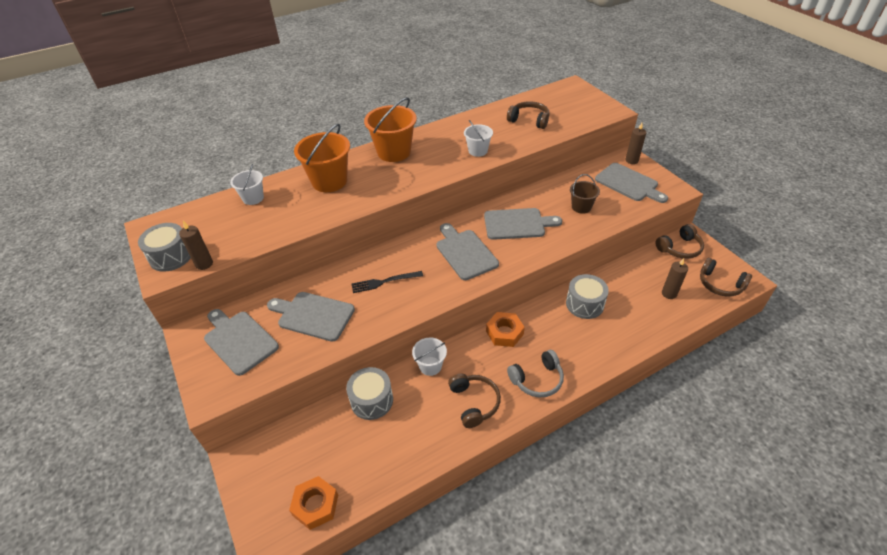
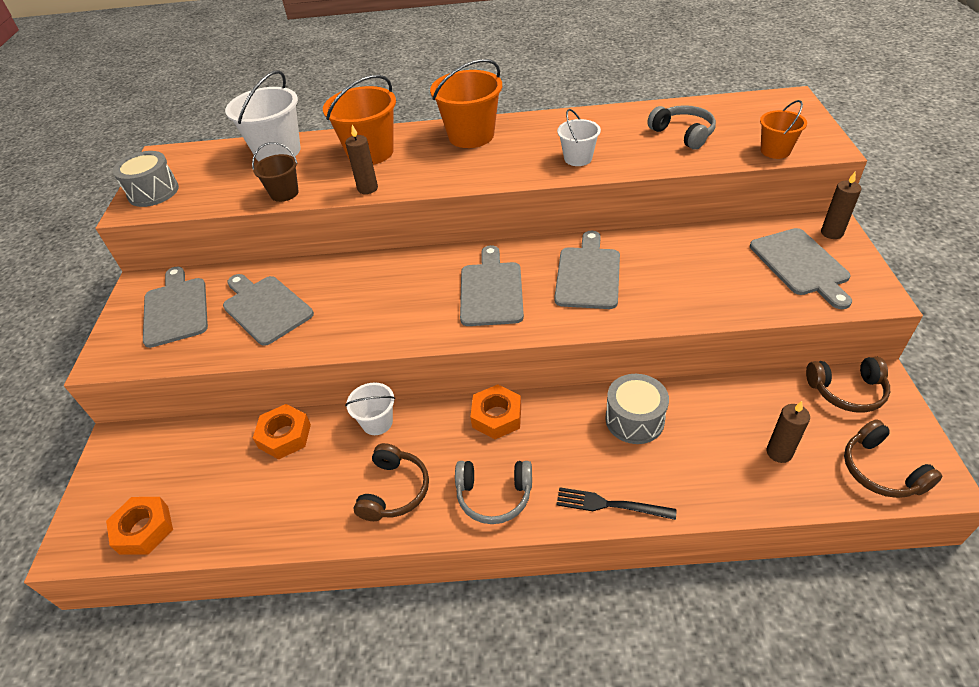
camera: 30 degrees right, 0 degrees up
brown candle [179,221,213,270] -> brown candle moved to [345,125,378,194]
white bucket [230,164,264,205] -> white bucket [225,70,301,161], size x1.76
grey drum [346,367,393,420] -> orange nut [253,404,311,459]
black fork [352,271,423,293] -> black fork moved to [557,487,676,520]
grey cutting board [484,208,562,240] -> grey cutting board turned 105 degrees counterclockwise [554,231,620,309]
brown headphones [507,101,550,129] -> grey headphones [648,105,716,150]
brown bucket [570,174,600,214] -> brown bucket moved to [252,142,299,202]
none -> orange bucket [760,100,807,159]

